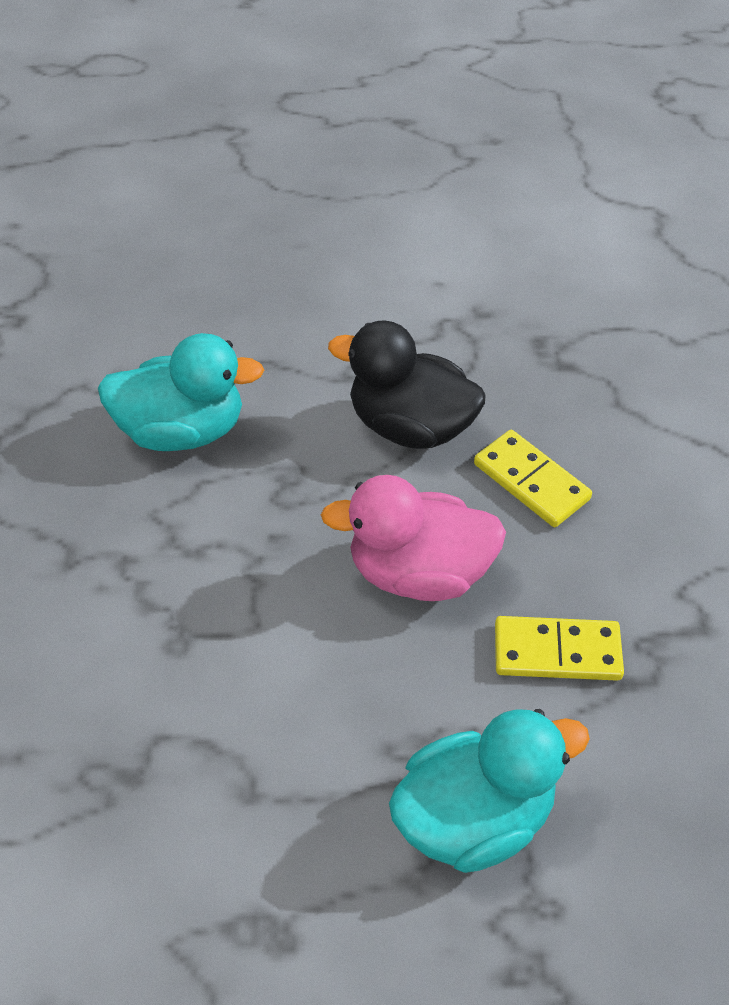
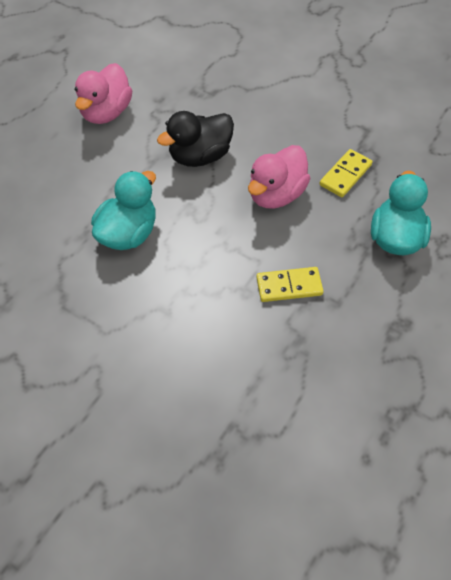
camera: 55 degrees left, 5 degrees up
yellow domino [474,430,592,527] -> yellow domino moved to [256,267,324,302]
none -> pink duck [75,63,133,124]

